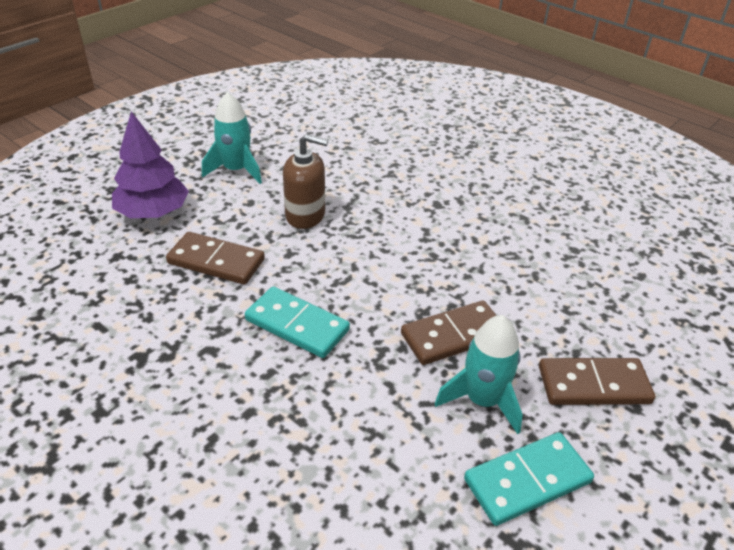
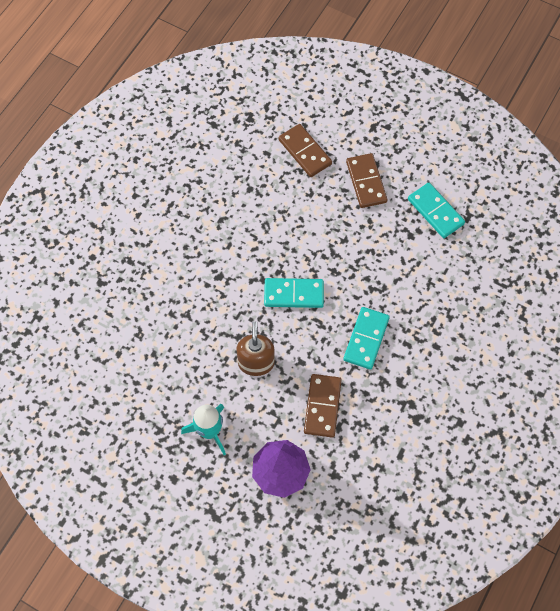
camera: 100 degrees left, 25 degrees up
brown domino [401,301,497,365] -> brown domino moved to [279,124,332,177]
turquoise rocket [435,315,523,435] -> none
none -> turquoise domino [264,278,324,308]

